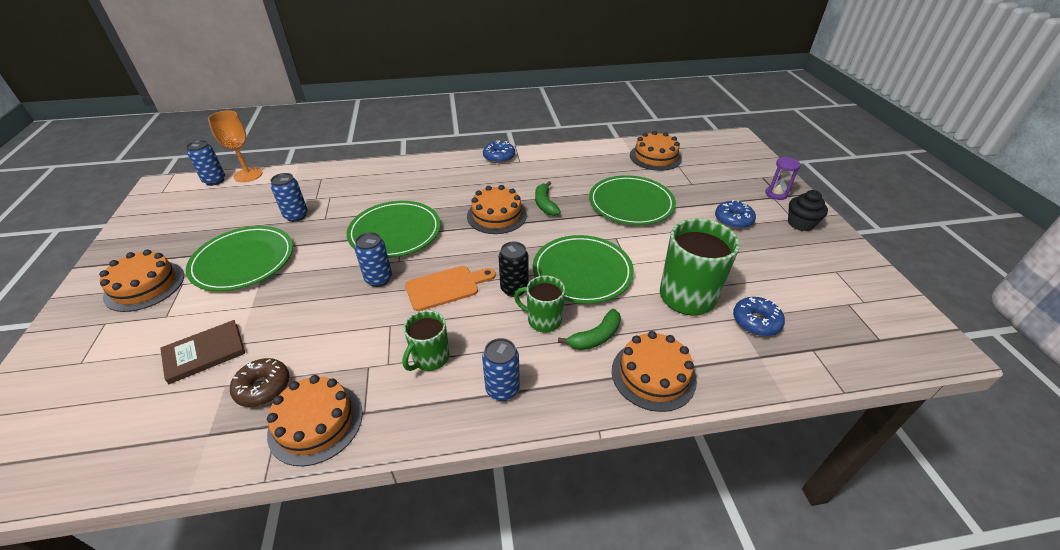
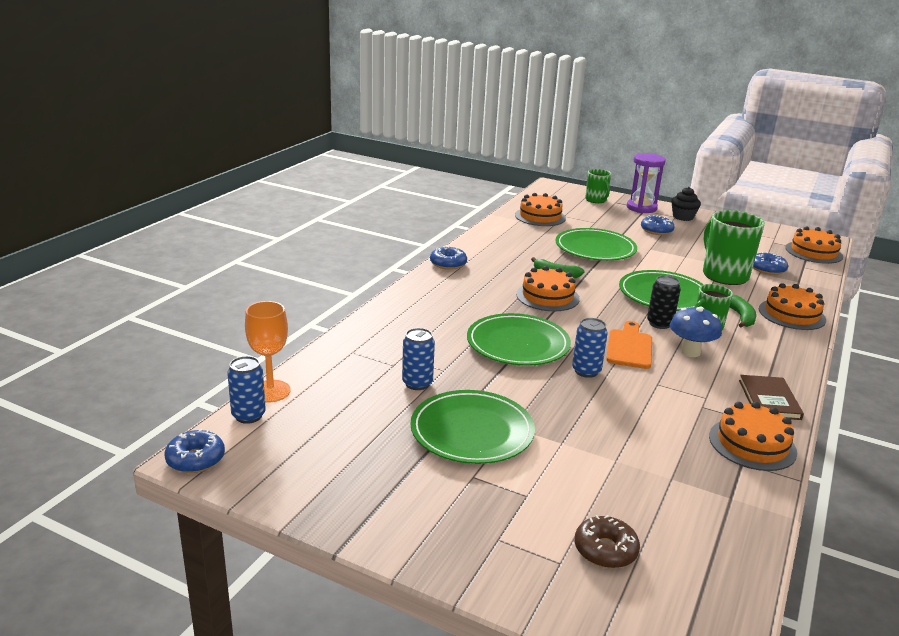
camera: 55 degrees left, 15 degrees down
orange cake [99,249,184,312] -> orange cake moved to [785,226,843,264]
brown book [160,320,245,384] -> brown book moved to [739,375,804,420]
brown donut [230,358,290,407] -> brown donut moved to [575,515,640,568]
green mug [402,310,449,371] -> green mug moved to [585,169,611,203]
blue can [482,338,520,401] -> none
purple hourglass [765,157,801,200] -> purple hourglass [627,153,666,213], size x1.68
none -> blue donut [164,429,225,473]
none -> blue mushroom [670,307,722,357]

